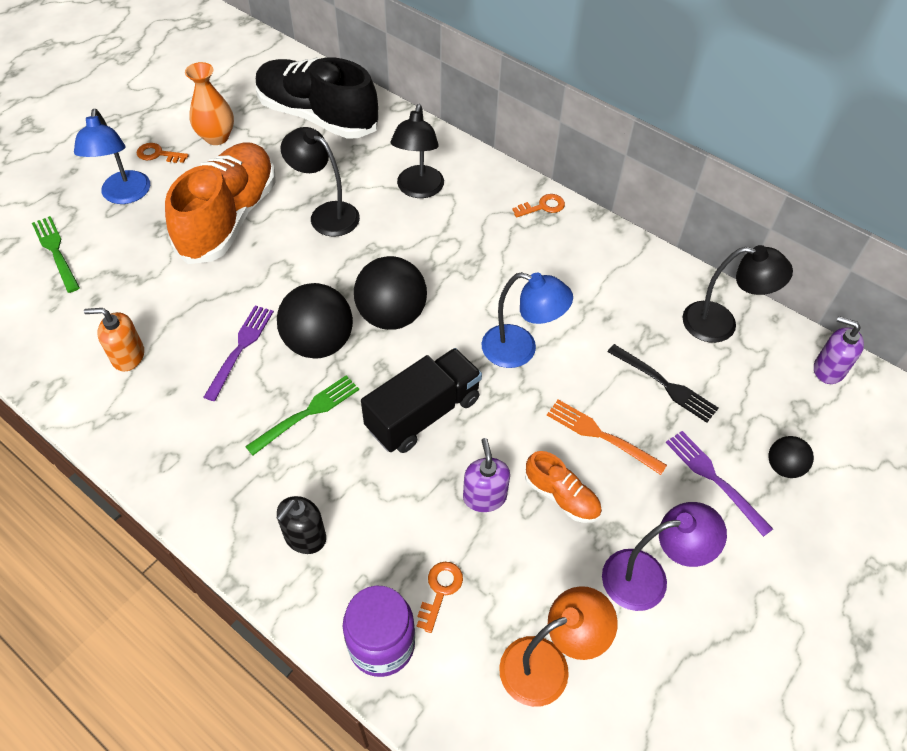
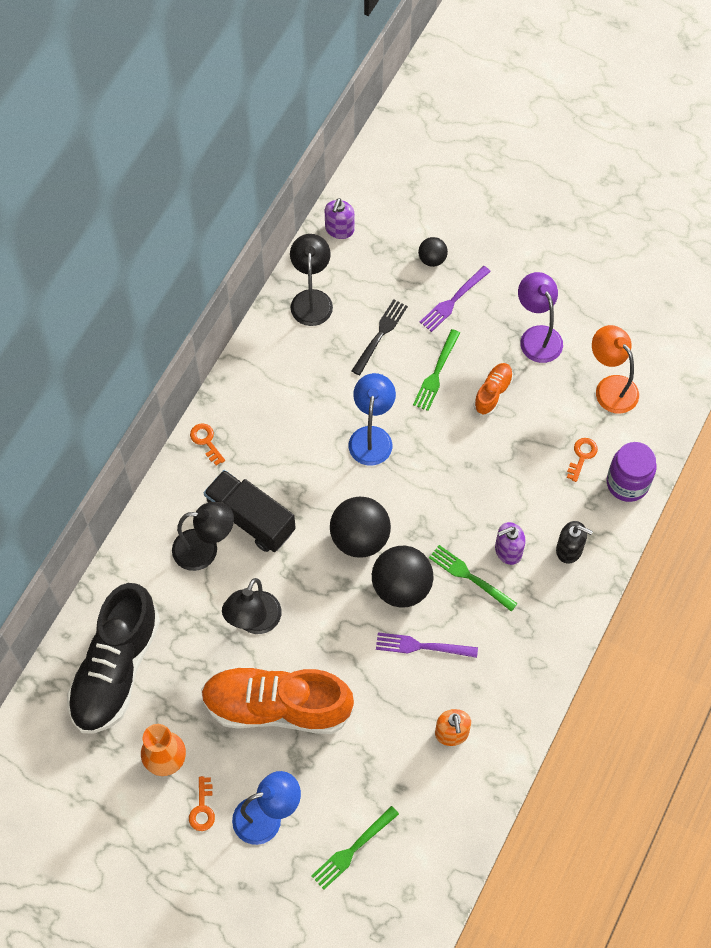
camera: 100 degrees left, 10 degrees up
black truck [361,348,482,453] -> black truck moved to [204,470,296,552]
orange key [417,562,463,633] -> orange key turned 105 degrees clockwise [567,438,598,482]
purple soap dispenser [463,438,510,512] -> purple soap dispenser moved to [495,522,526,565]
orange fork [547,400,667,475] -> green fork [413,329,460,411]

